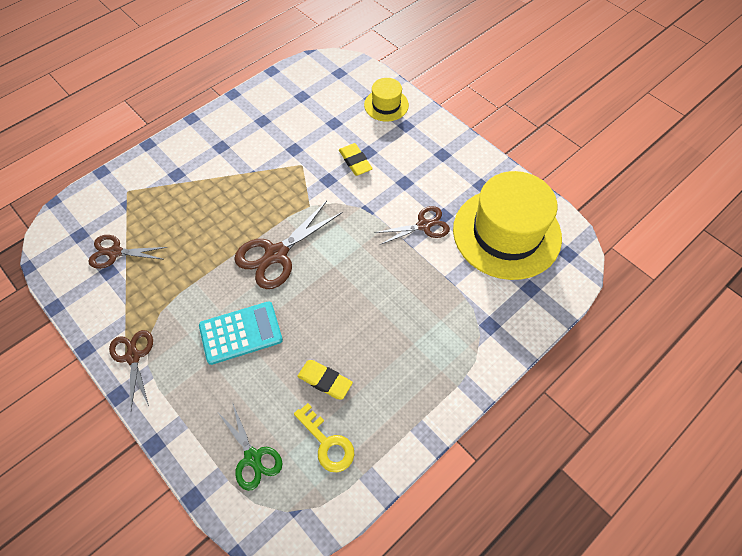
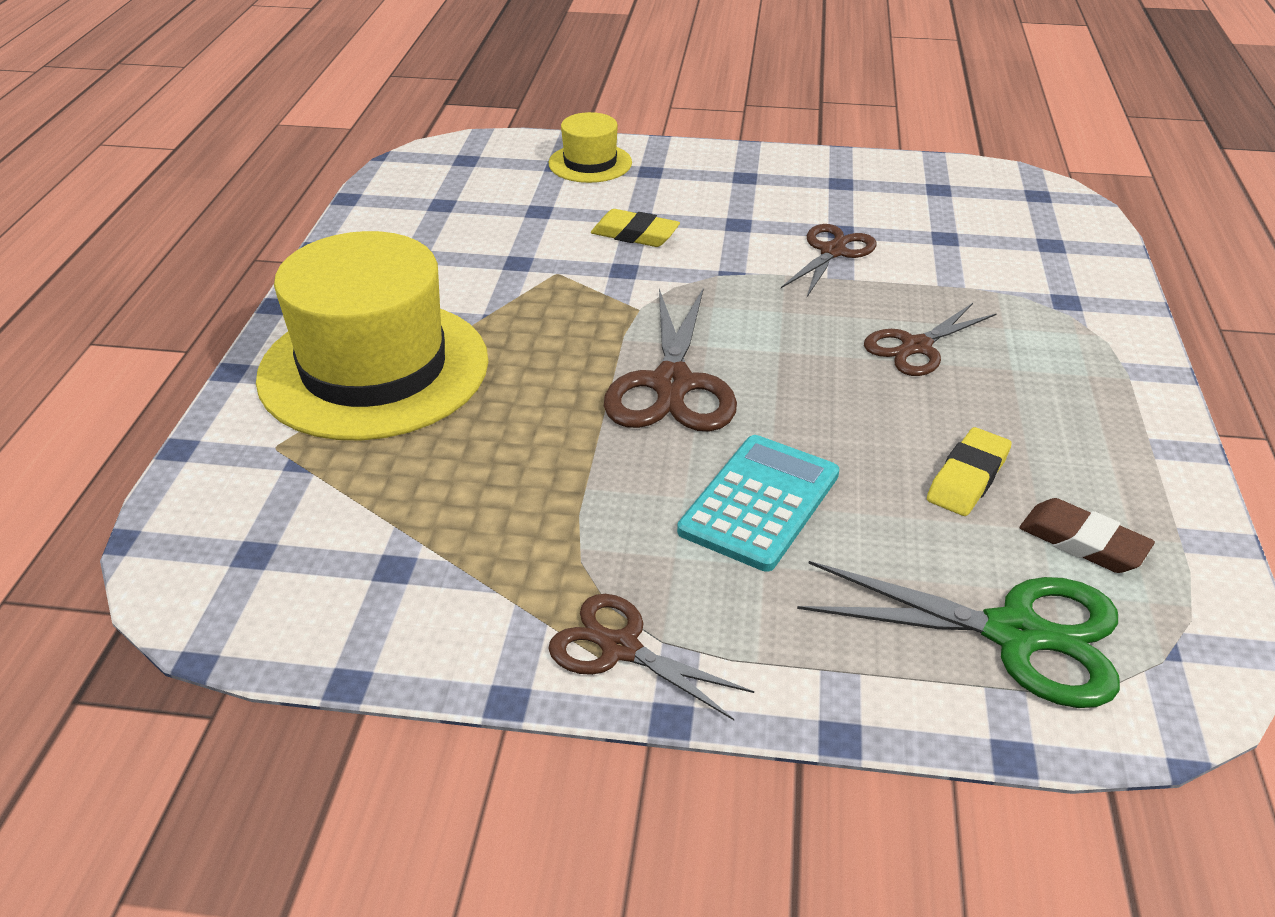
camera: 40 degrees left, 20 degrees down
brown scissors [88,235,167,269] -> brown scissors moved to [864,303,997,376]
green scissors [218,402,282,491] -> green scissors [797,561,1120,708], size x1.56
yellow key [294,403,354,472] -> brown eraser [1019,498,1155,573]
yellow eraser [297,360,353,400] -> yellow eraser turned 45 degrees counterclockwise [927,427,1012,516]
yellow hat [453,171,562,280] -> yellow hat moved to [256,231,488,441]

